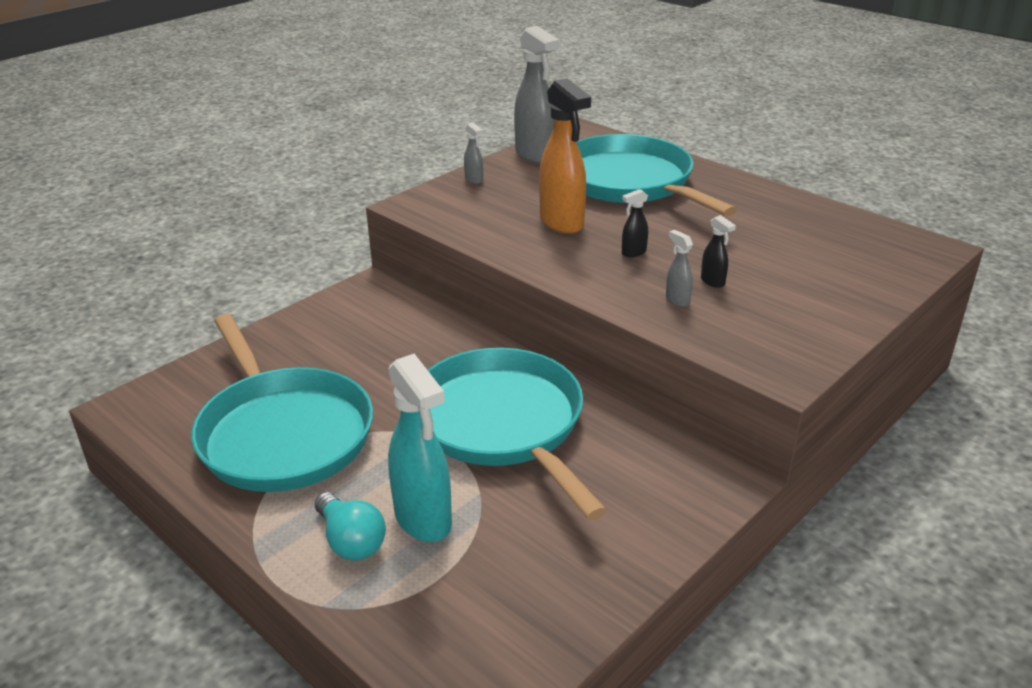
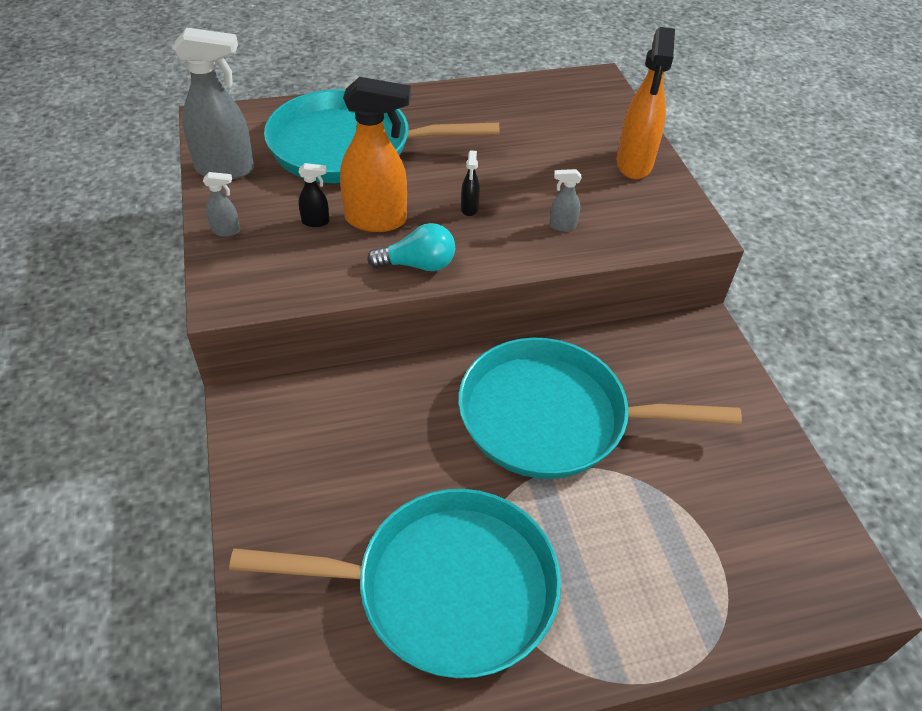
camera: 60 degrees left, 15 degrees up
turquoise light bulb [315,492,386,561] -> turquoise light bulb moved to [367,223,455,271]
turquoise spray bottle [388,354,452,542] -> none
black spray bottle [701,215,736,288] -> black spray bottle moved to [298,163,329,227]
none -> orange spray bottle [617,27,675,179]

